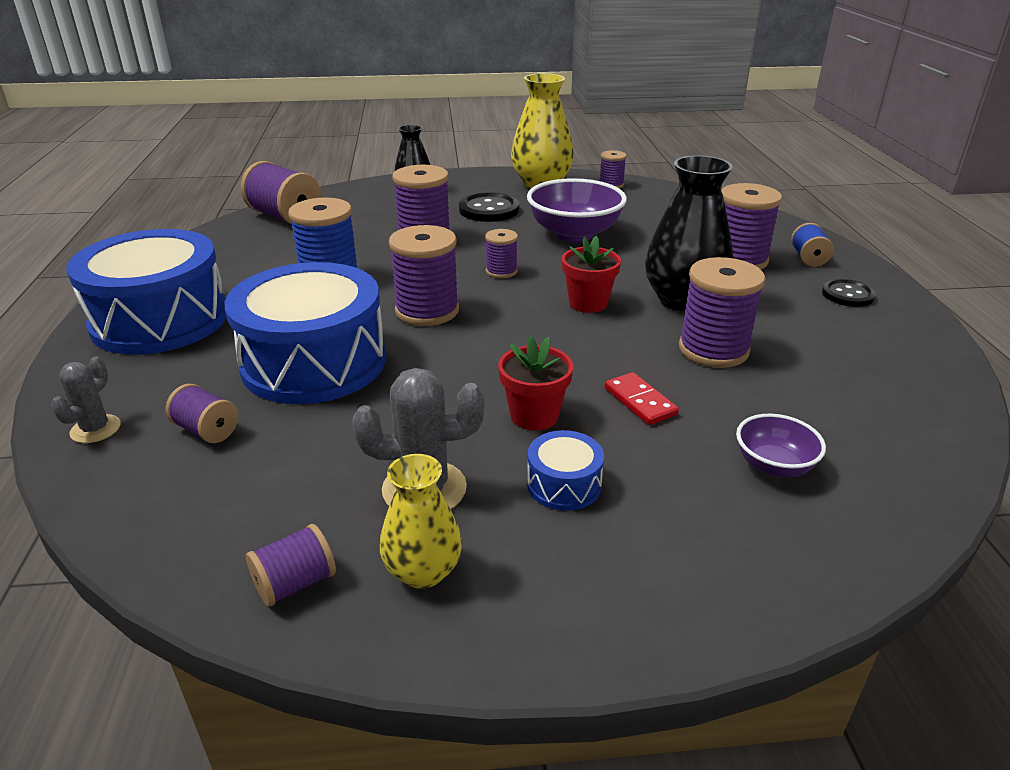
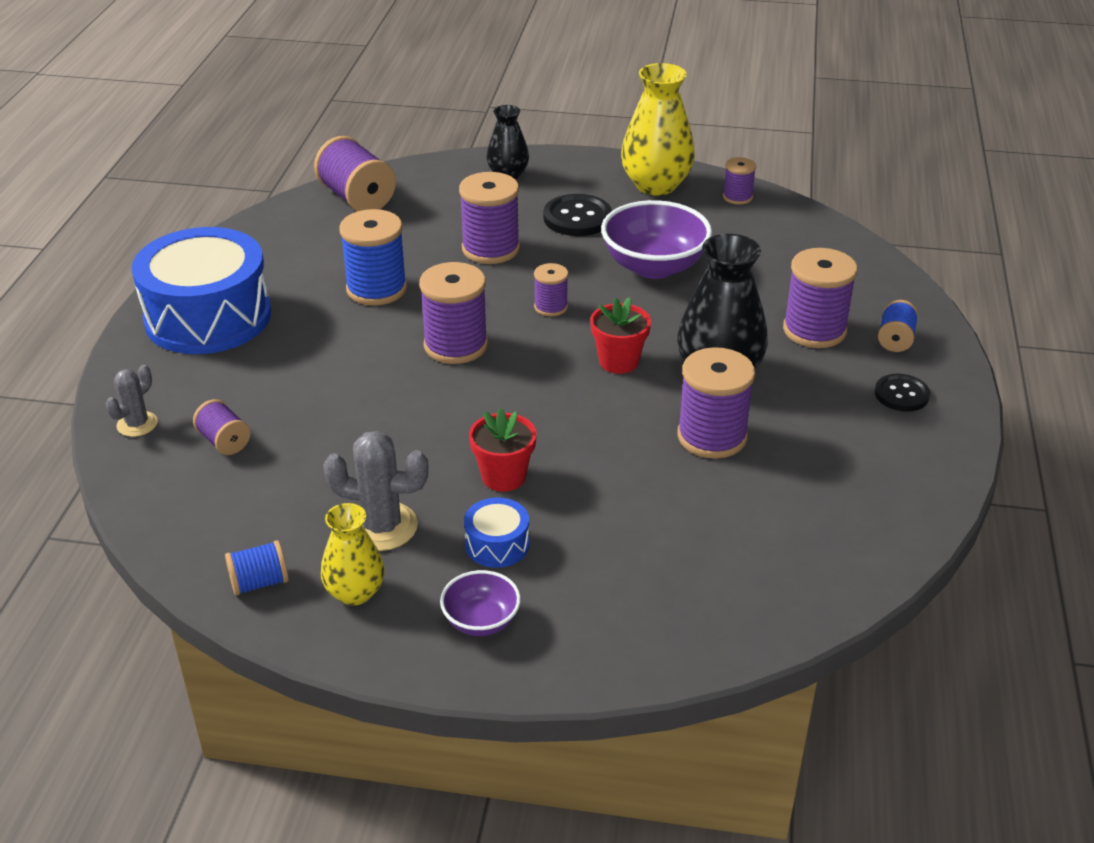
camera: 15 degrees right, 5 degrees up
blue drum [225,262,386,404] -> none
purple spool [246,524,336,607] -> blue spool [225,540,289,596]
red domino [605,372,679,425] -> none
purple bowl [736,414,826,477] -> purple bowl moved to [440,570,521,636]

